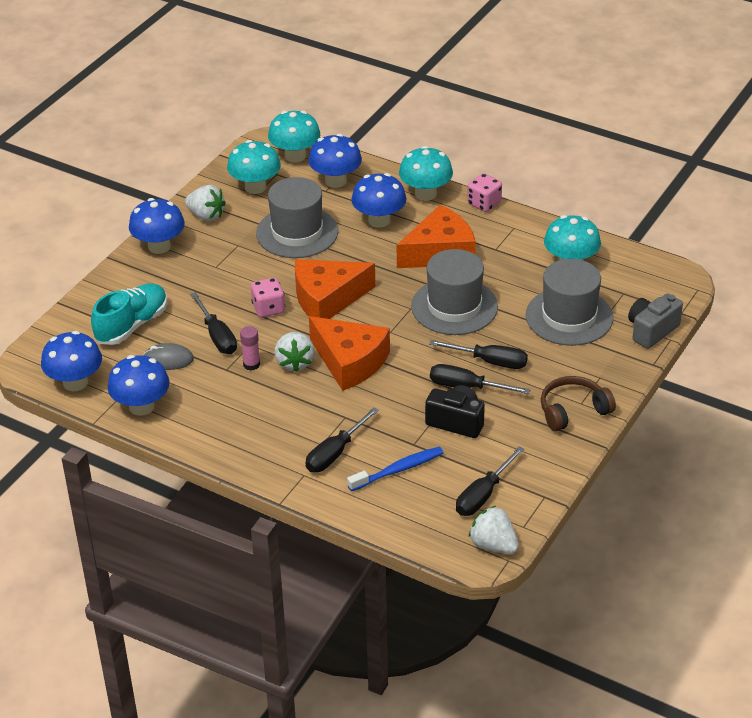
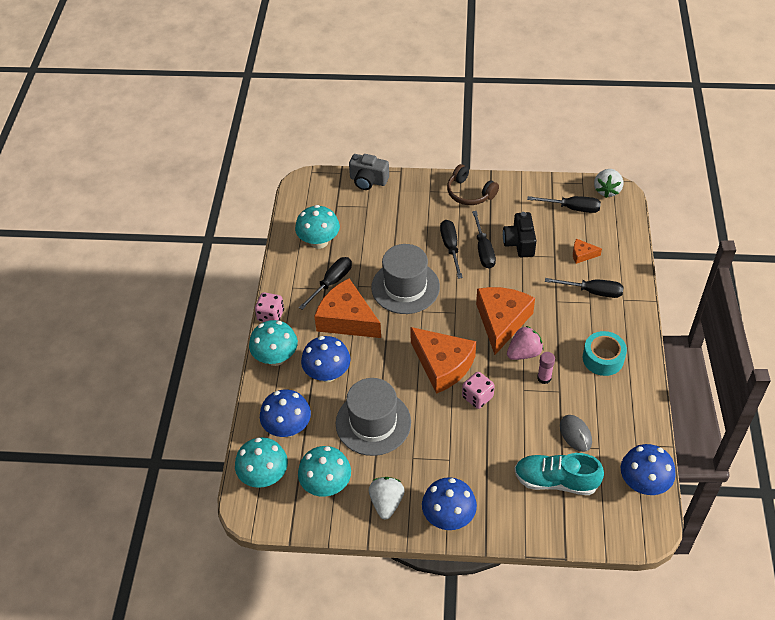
camera: 115 degrees left, 10 degrees up
blue mushroom [107,355,170,416] -> none
black screwdriver [190,292,237,354] -> black screwdriver moved to [299,257,352,310]
white strawberry [274,332,315,372] -> pink strawberry [507,326,544,360]
blue toothbrush [347,447,444,492] -> orange cheese [573,238,602,264]
grey hat [526,259,613,346] -> none
none -> turquoise tape [583,331,627,376]

